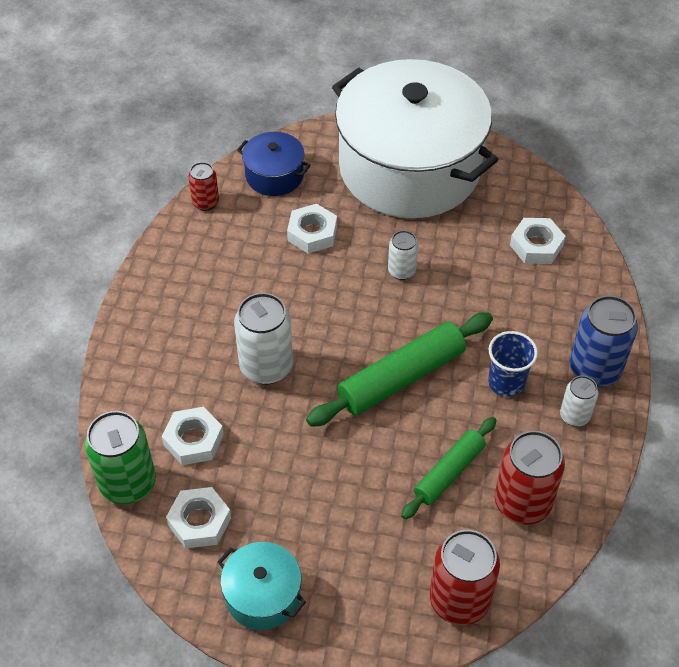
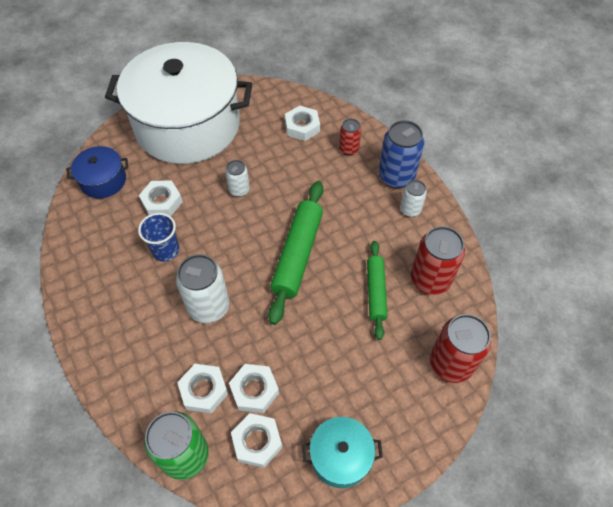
camera: 40 degrees left, 5 degrees up
red can [188,162,219,211] -> red can moved to [339,119,361,156]
blue cup [488,331,538,397] -> blue cup moved to [138,213,179,262]
none -> white nut [229,364,279,413]

